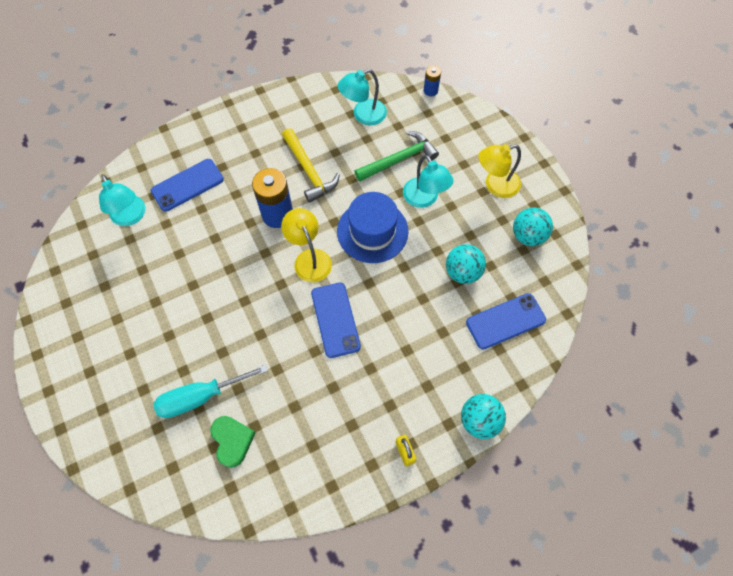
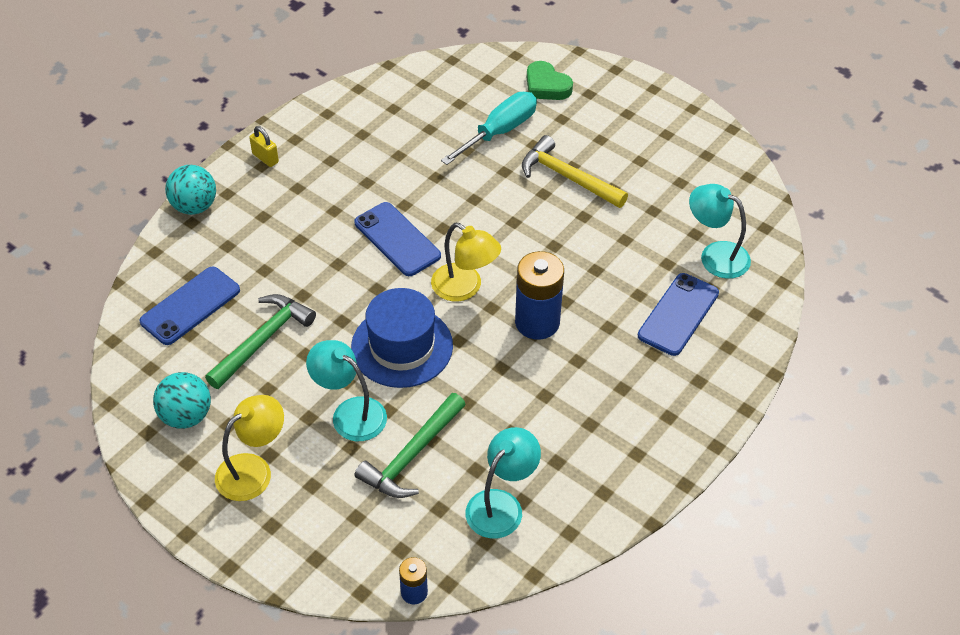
camera: 155 degrees right, 15 degrees down
green heart [210,416,256,468] -> green heart moved to [527,61,573,100]
yellow hammer [282,128,340,203] -> yellow hammer moved to [522,135,628,208]
turquoise ball [446,244,486,284] -> green hammer [205,294,316,389]

